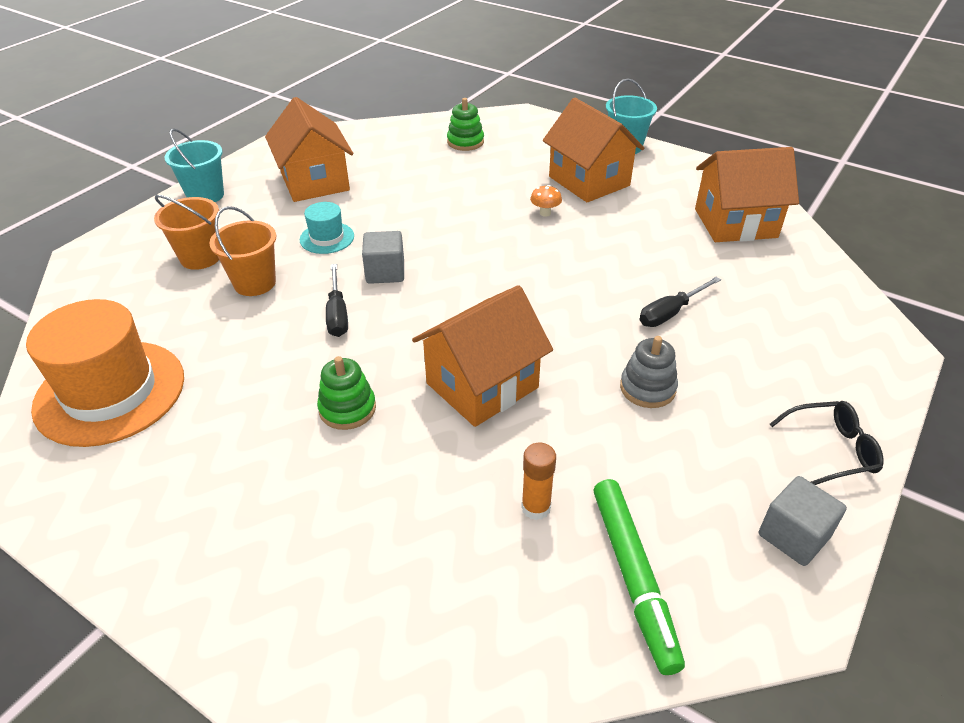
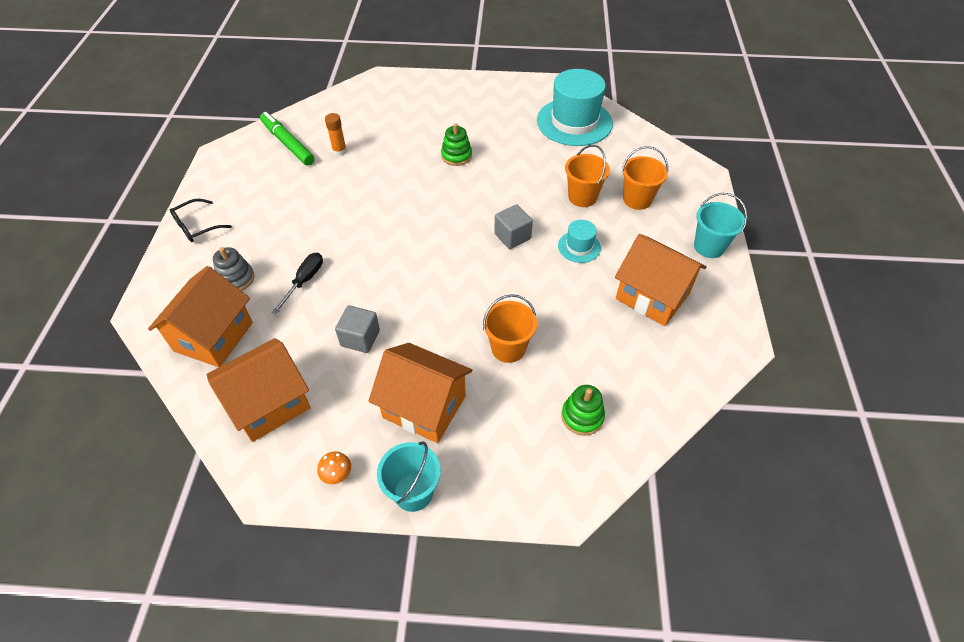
camera: 150 degrees right, 10 degrees up
orange hat [26,299,184,447] -> turquoise hat [537,69,613,146]
black screwdriver [326,264,348,337] -> none
orange house [412,285,553,427] -> orange house moved to [148,266,253,367]
orange mushroom [530,185,562,217] -> orange mushroom moved to [317,451,351,484]
grey stacking toy [620,336,678,408] -> grey stacking toy moved to [213,247,255,291]
grey cube [759,476,847,566] -> grey cube moved to [335,305,380,353]
none -> orange bucket [483,294,537,363]

